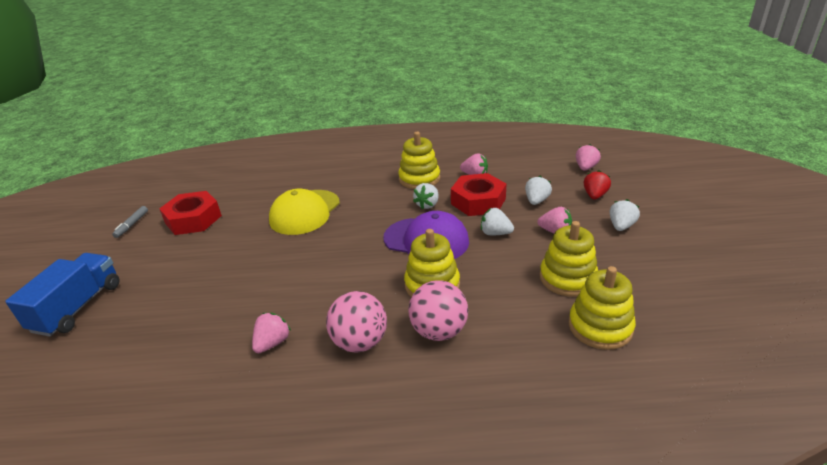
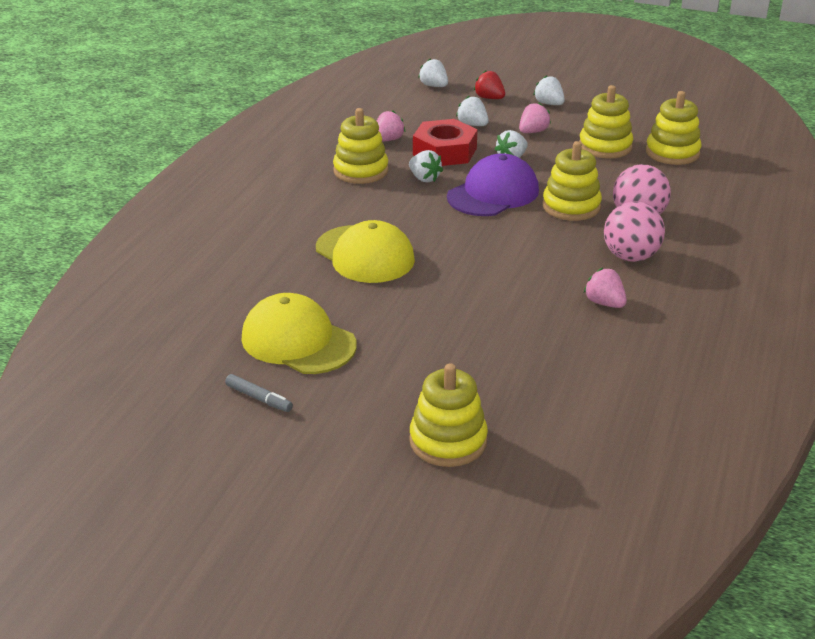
camera: 70 degrees left, 0 degrees up
blue truck [5,253,120,337] -> yellow stacking toy [409,363,488,467]
red nut [159,191,222,235] -> yellow cap [241,293,357,374]
pink strawberry [576,144,601,171] -> white strawberry [418,58,448,87]

